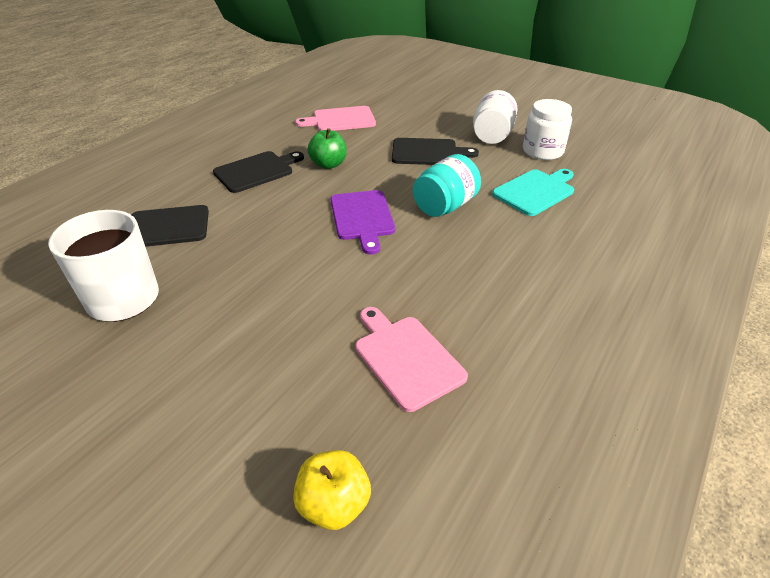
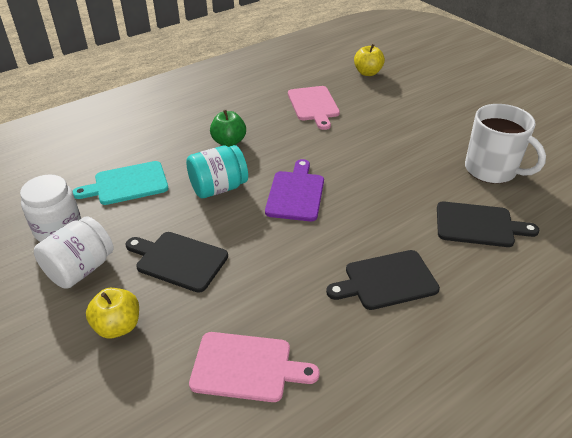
camera: 160 degrees left, 0 degrees up
green apple [308,128,347,169] -> green apple moved to [210,110,246,147]
none -> yellow apple [86,288,139,338]

